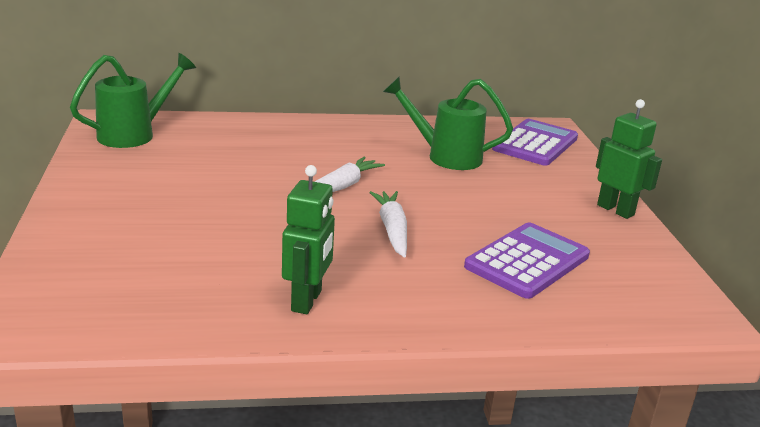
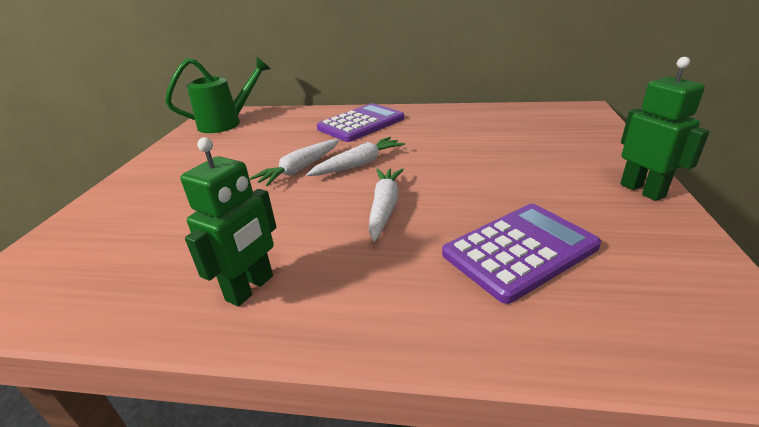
camera: 20 degrees right, 5 degrees up
green watering can [383,77,513,170] -> none
purple calculator [492,119,578,166] -> purple calculator moved to [317,103,404,142]
none -> white carrot [250,139,339,186]

